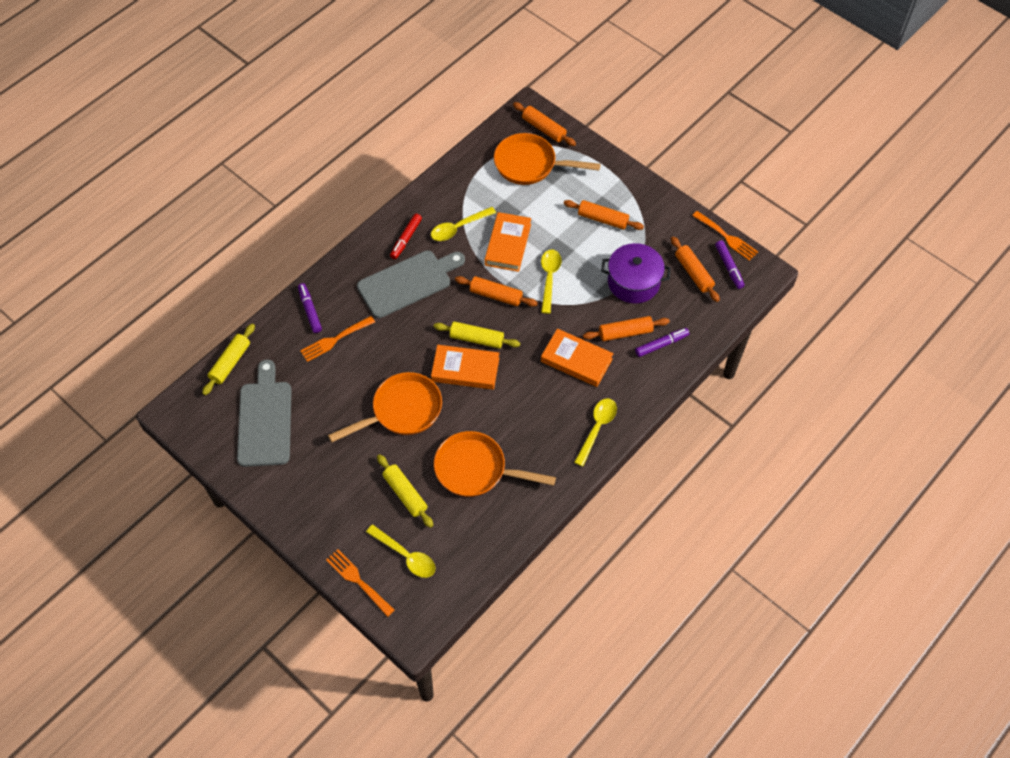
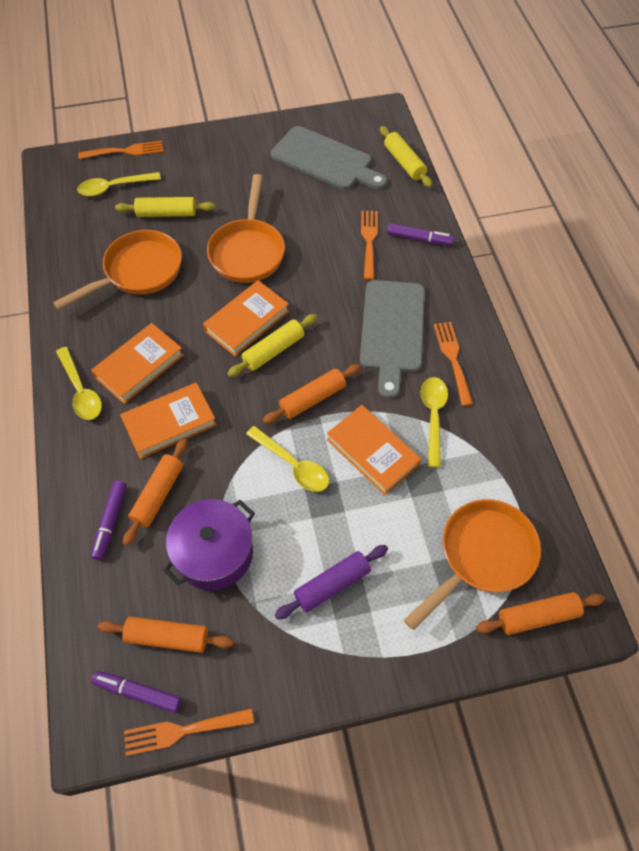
camera: 125 degrees right, 0 degrees up
red marker [390,214,422,259] -> orange fork [434,322,473,406]
orange rolling pin [564,200,644,230] -> purple rolling pin [275,545,388,619]
none -> orange book [91,323,184,404]

